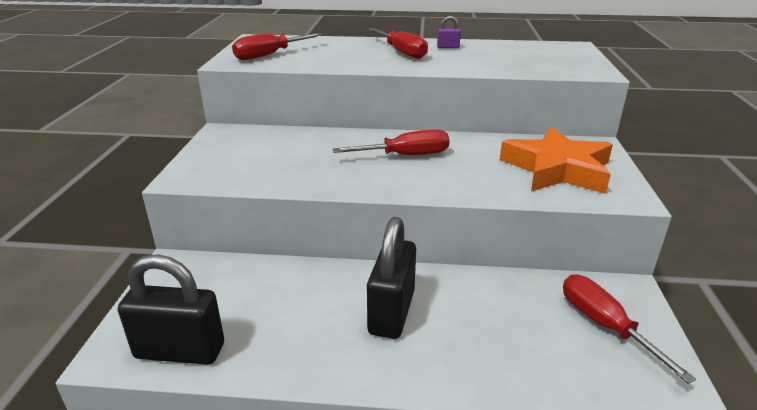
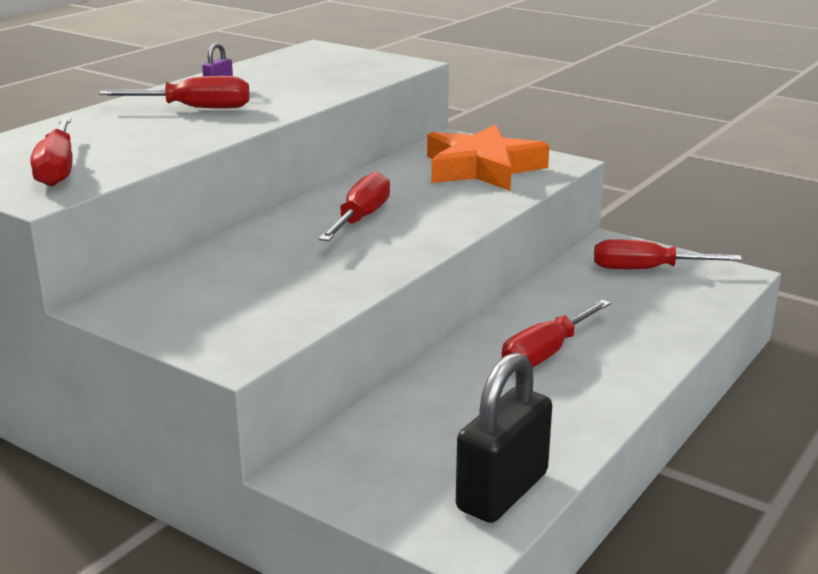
camera: 60 degrees left, 5 degrees down
black padlock [367,217,416,339] -> red screwdriver [502,300,611,372]

